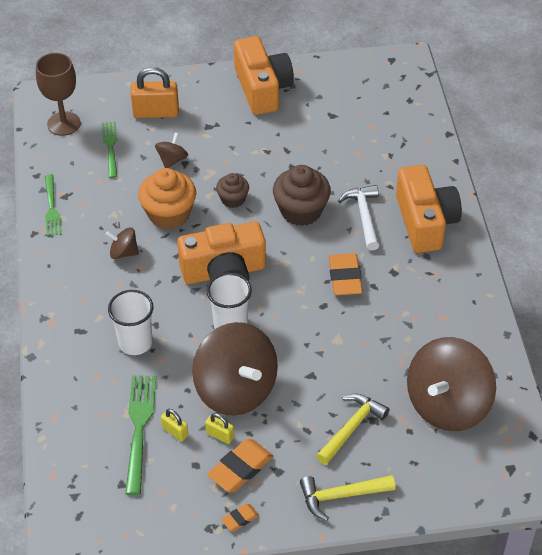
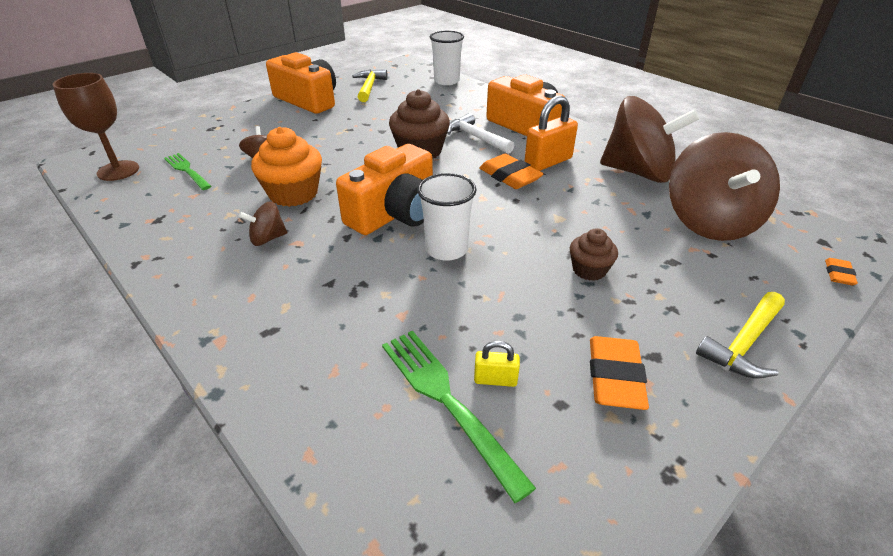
camera: 35 degrees left, 10 degrees down
green fork [45,174,62,236] -> none
white cup [108,290,154,355] -> white cup moved to [430,31,464,85]
orange padlock [131,67,179,118] -> orange padlock moved to [524,96,578,171]
brown spinning top [192,322,278,416] -> brown spinning top moved to [600,96,699,183]
yellow padlock [205,413,234,444] -> none
brown cupcake [216,173,249,208] -> brown cupcake moved to [570,228,618,281]
orange eraser [221,504,259,531] -> orange eraser moved to [825,258,858,285]
yellow hammer [316,394,390,465] -> yellow hammer moved to [352,69,387,102]

